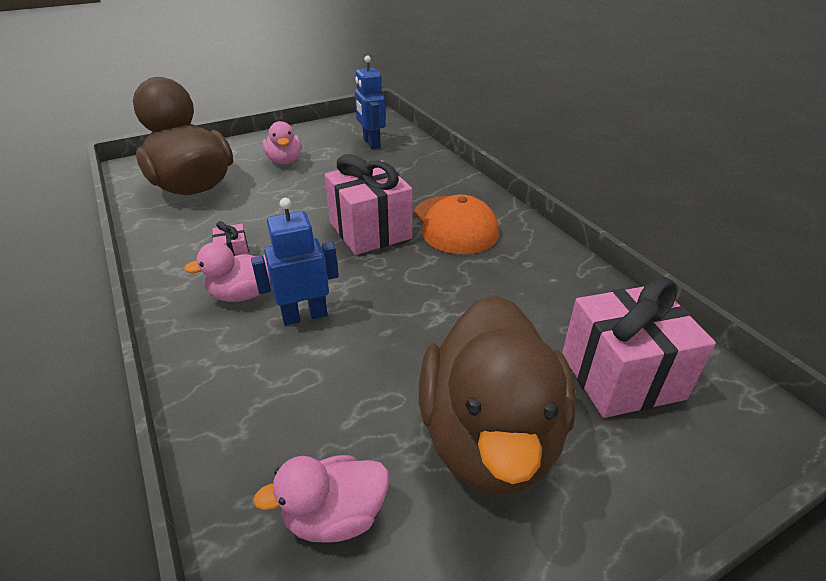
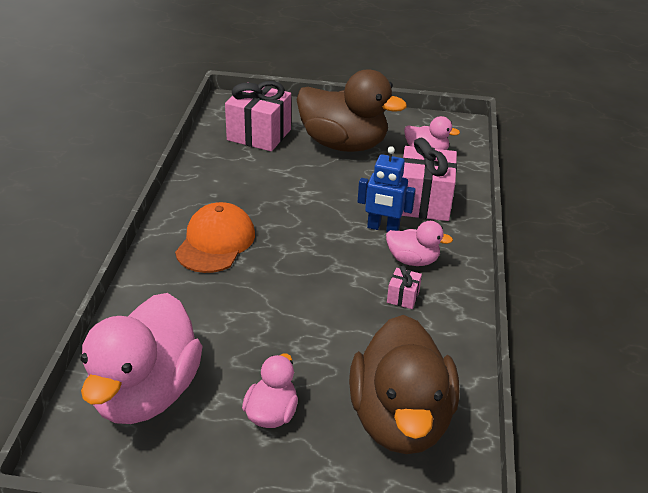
camera: 145 degrees left, 0 degrees up
pink gift [325,154,412,255] -> pink gift moved to [402,138,457,221]
blue robot [355,56,386,149] -> pink duck [81,293,203,424]
brown duck [419,295,576,495] -> brown duck turned 75 degrees clockwise [296,69,407,152]

